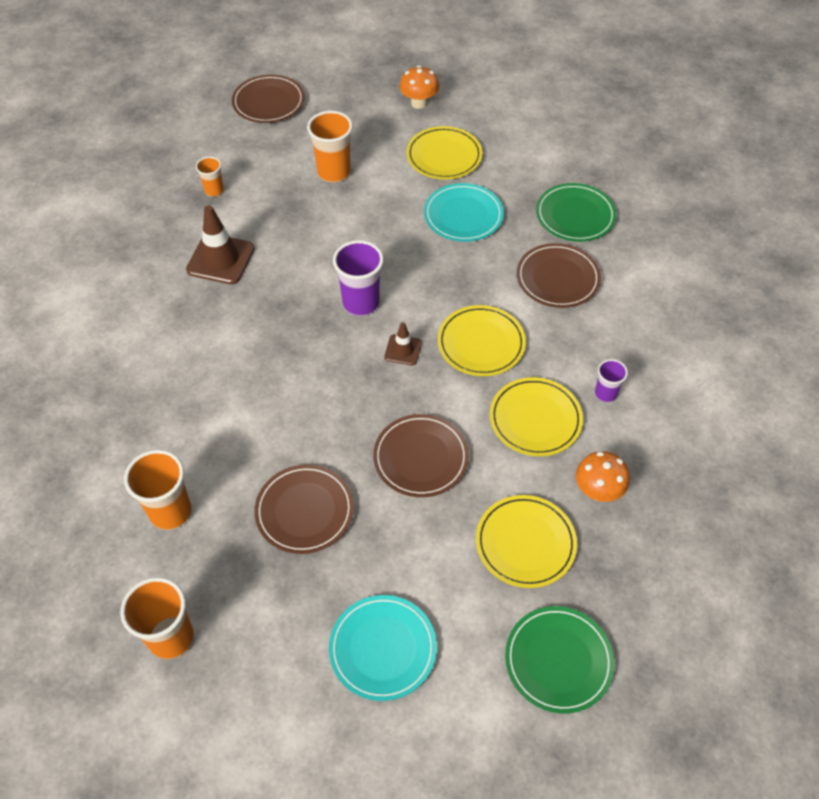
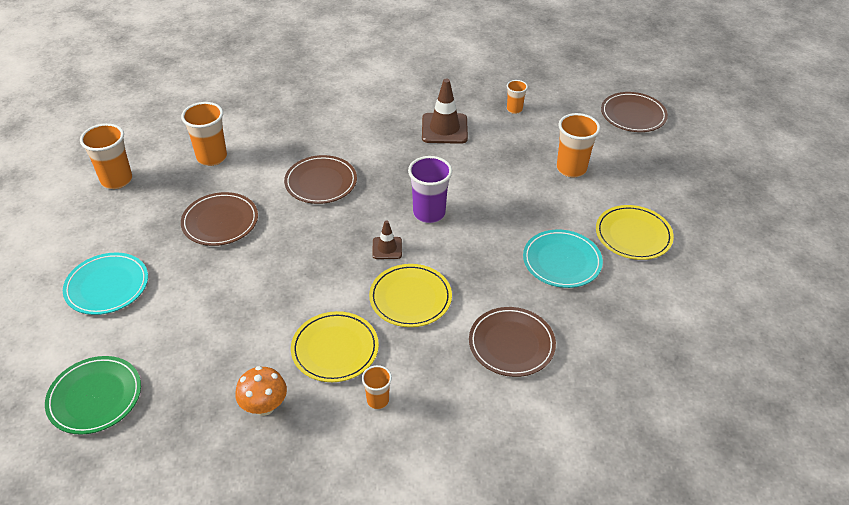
camera: 75 degrees right, 10 degrees down
brown plate [373,414,469,497] -> brown plate moved to [284,155,357,204]
orange mushroom [400,65,439,109] -> none
yellow plate [476,495,577,588] -> none
green plate [536,183,616,242] -> none
purple cup [595,359,628,402] -> orange cup [362,365,392,409]

